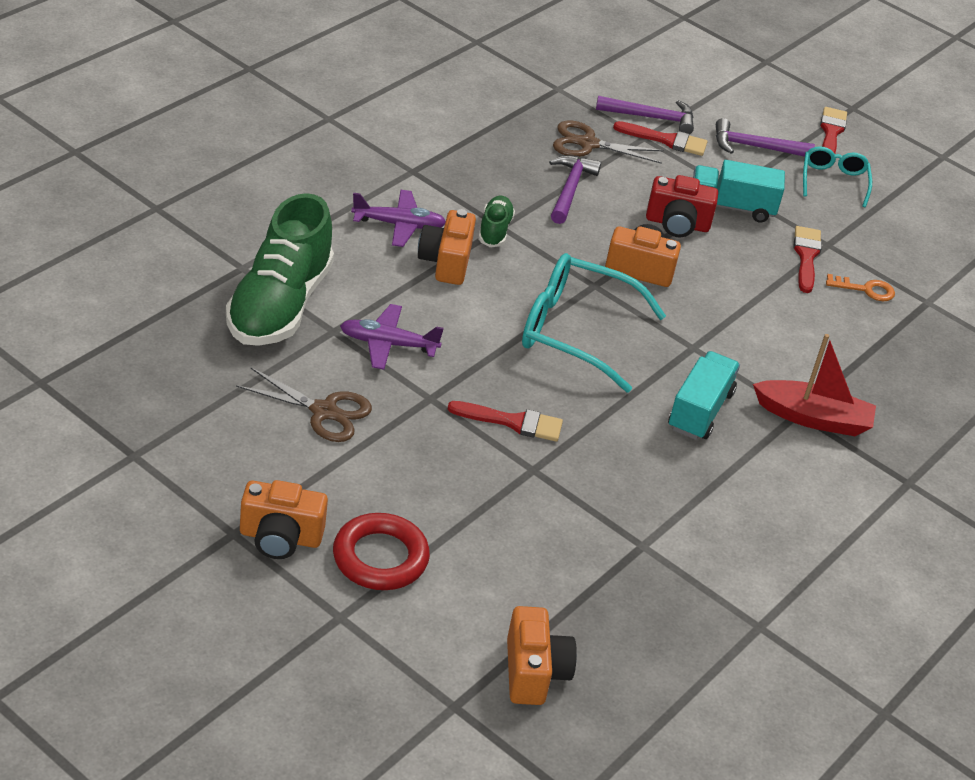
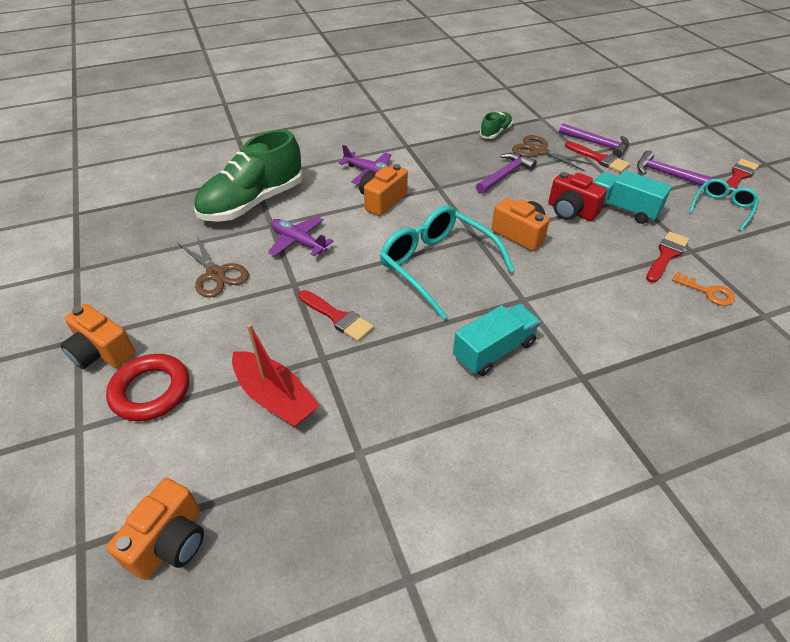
camera: 35 degrees right, 5 degrees up
green shoe [478,196,515,247] -> green shoe moved to [480,112,513,139]
red boat [753,334,876,436] -> red boat moved to [232,324,320,427]

